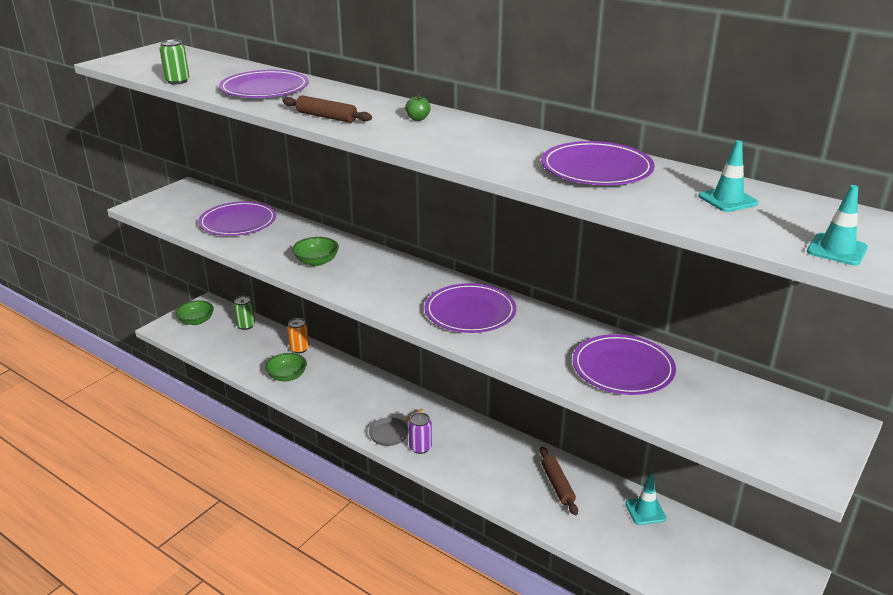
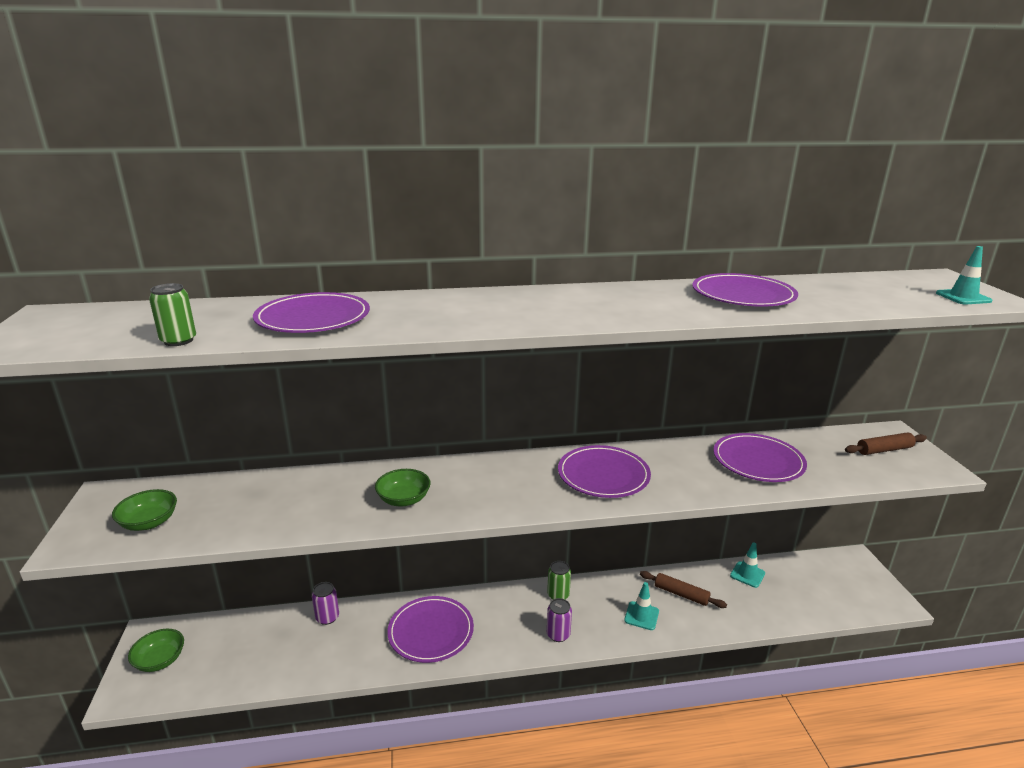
camera: 45 degrees left, 5 degrees down
purple plate [198,201,276,236] -> purple plate moved to [387,596,474,663]
green can [233,296,255,330] -> green can moved to [547,561,571,600]
green bowl [265,353,307,381] -> green bowl moved to [112,489,177,531]
brown rolling pin [283,95,372,123] -> brown rolling pin moved to [845,432,927,455]
orange can [287,318,309,353] -> purple can [312,582,339,625]
grey pan [369,409,424,446] -> none
green apple [405,94,431,121] -> none
turquoise traffic cone [698,140,758,212] -> turquoise traffic cone moved to [624,582,659,630]

